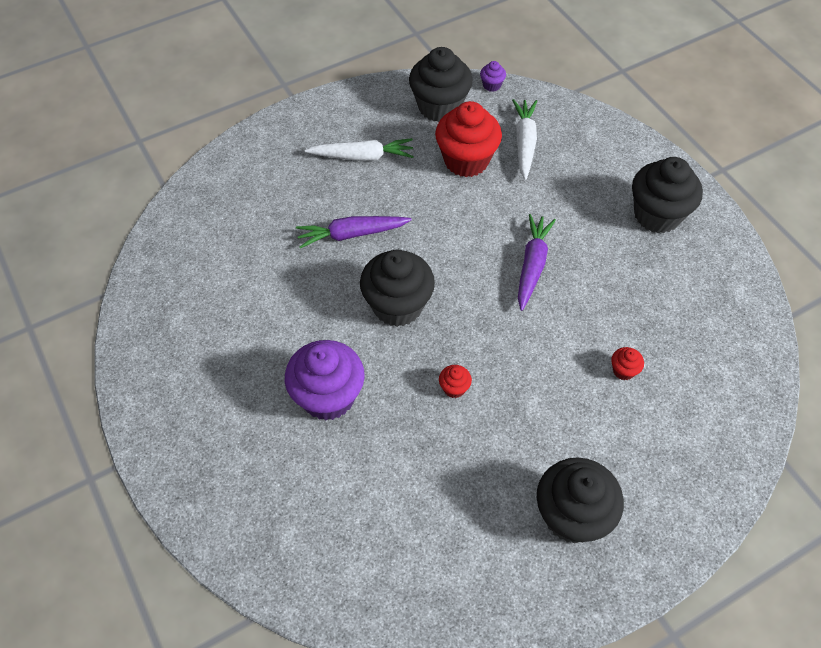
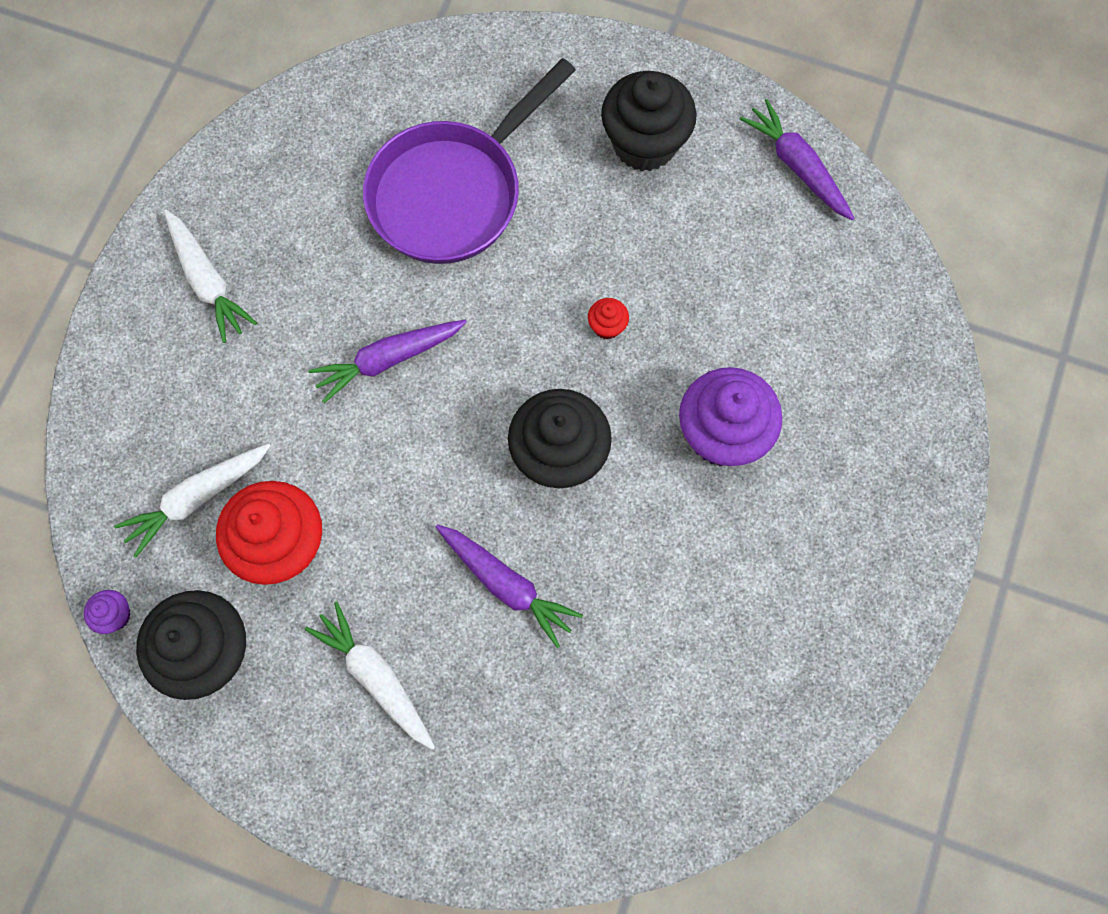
camera: 130 degrees left, 15 degrees up
red cupcake [611,347,644,380] -> purple pan [363,58,576,264]
black cupcake [632,157,703,233] -> white carrot [164,210,257,343]
none -> purple carrot [739,99,854,220]

